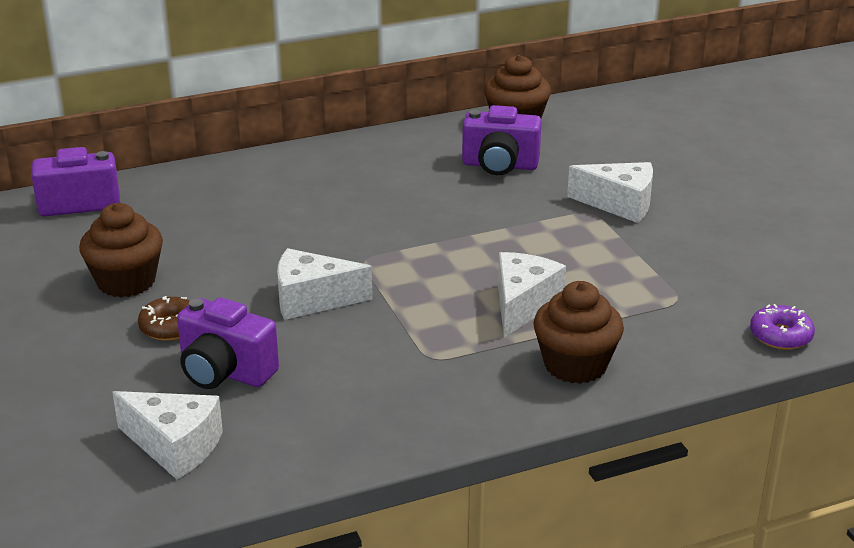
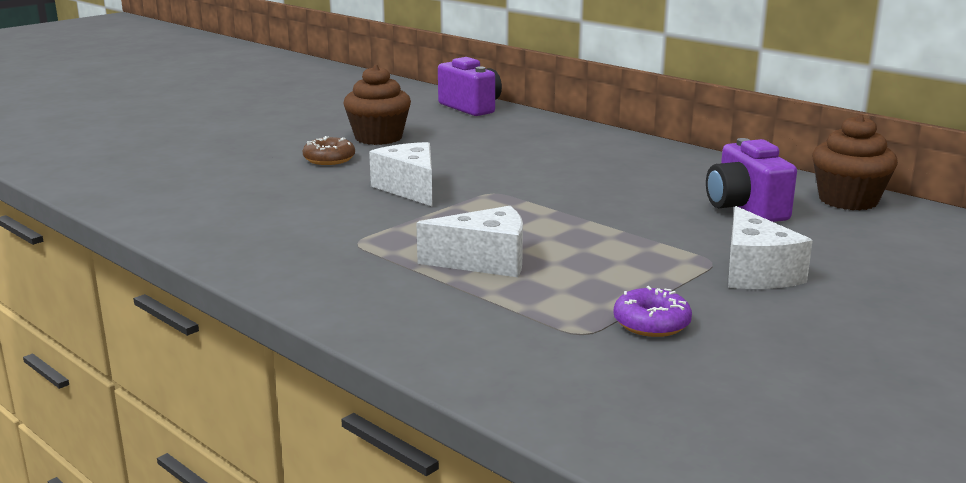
camera: 65 degrees right, 10 degrees down
white cheese [112,391,223,479] -> none
purple camera [177,297,279,389] -> none
brown cupcake [534,281,624,384] -> none
purple donut [750,304,815,350] -> purple donut moved to [613,286,692,337]

